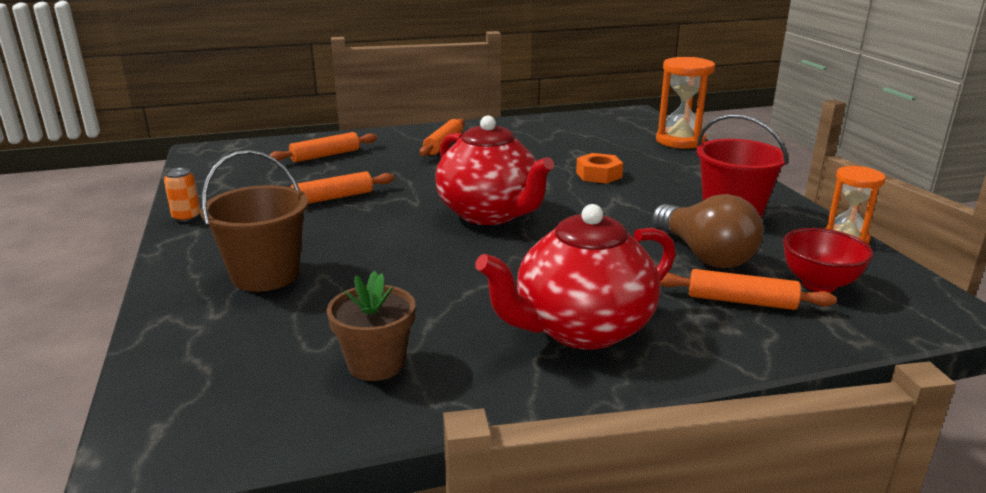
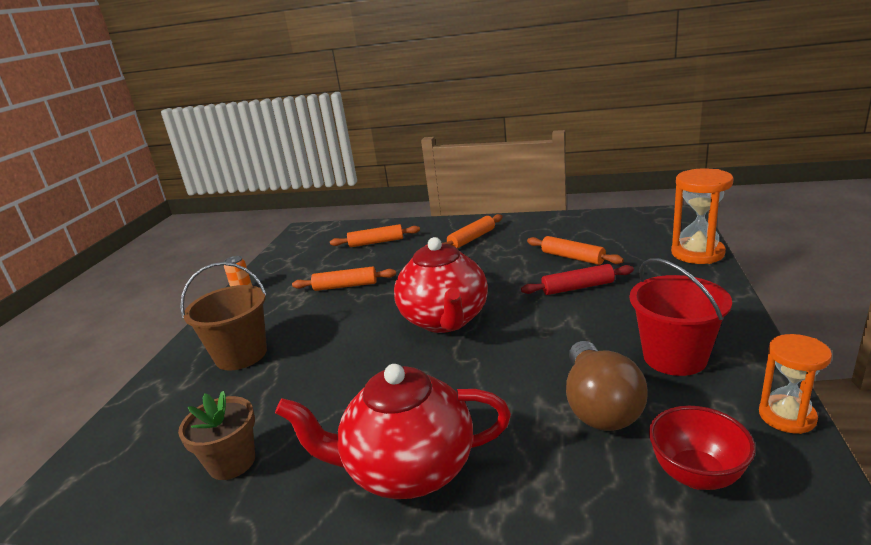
camera: 30 degrees right, 0 degrees up
orange nut [576,153,623,184] -> red rolling pin [521,264,634,295]
orange rolling pin [661,269,837,310] -> orange rolling pin moved to [527,236,624,265]

